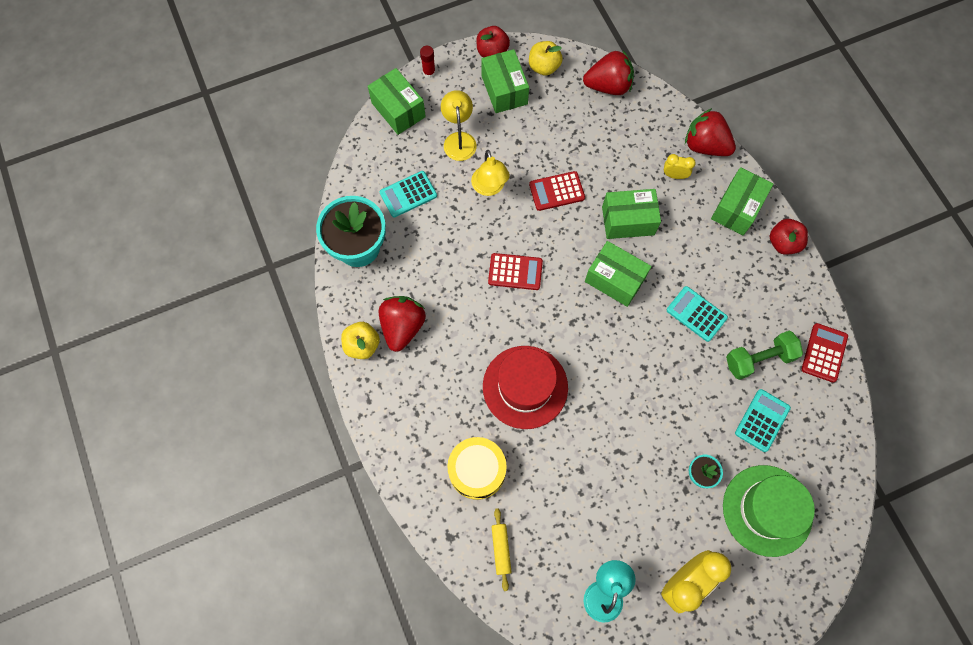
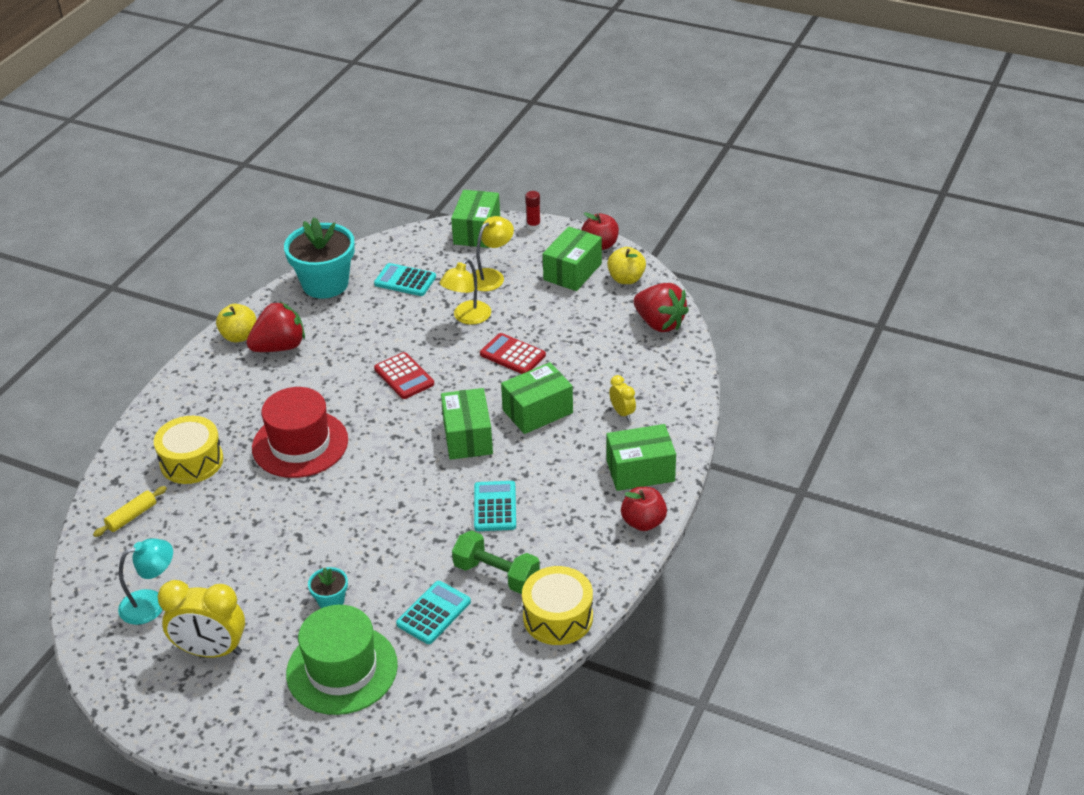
camera: 50 degrees right, 30 degrees down
green box [602,189,661,239] -> green box turned 75 degrees counterclockwise [501,362,573,434]
red strawberry [685,108,736,156] -> none
turquoise calculator [735,389,791,452] -> turquoise calculator turned 45 degrees counterclockwise [396,581,471,644]
red calculator [802,323,848,382] -> yellow drum [522,566,593,645]

